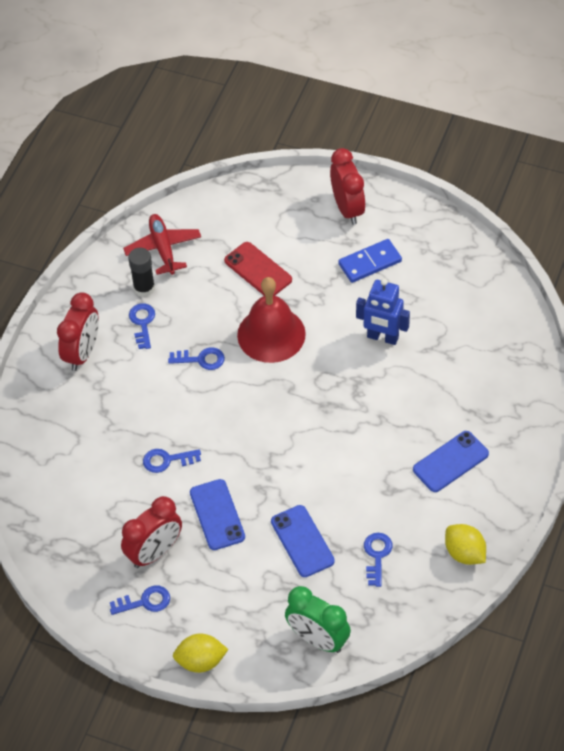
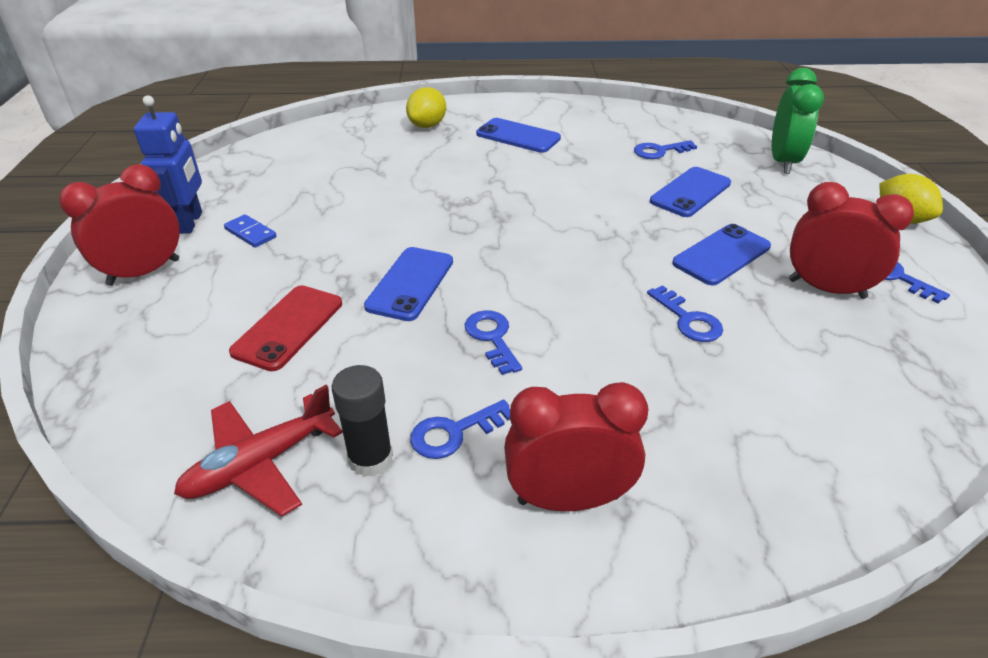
camera: 115 degrees left, 15 degrees down
red bell [237,277,306,363] -> blue phone [364,247,453,321]
blue domino [338,239,402,283] -> blue domino [224,214,277,248], size x0.63
blue robot [356,278,410,345] -> blue robot moved to [134,95,202,234]
yellow lemon [445,524,486,565] -> yellow lemon moved to [406,87,446,128]

